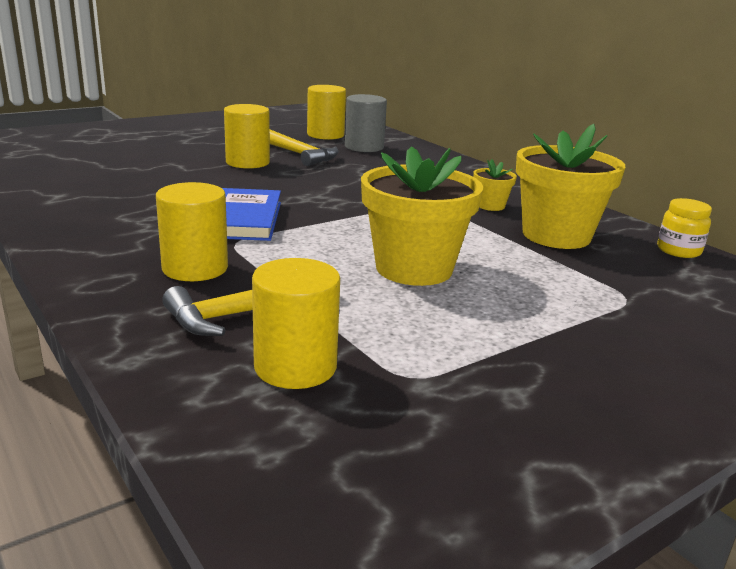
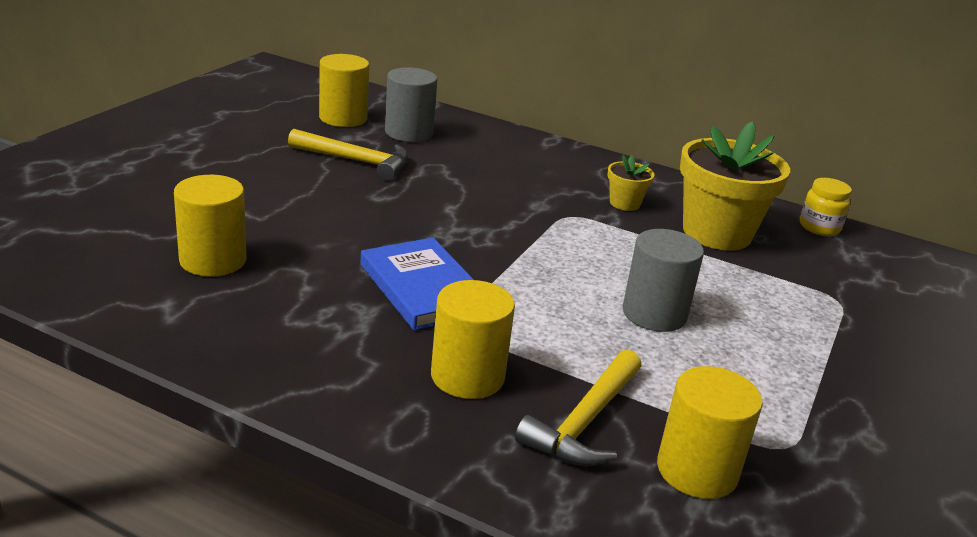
camera: 30 degrees left, 5 degrees up
yellow cylinder [224,104,270,168] -> yellow cylinder moved to [174,175,247,277]
yellow flower pot [361,146,483,286] -> grey cylinder [623,229,704,332]

